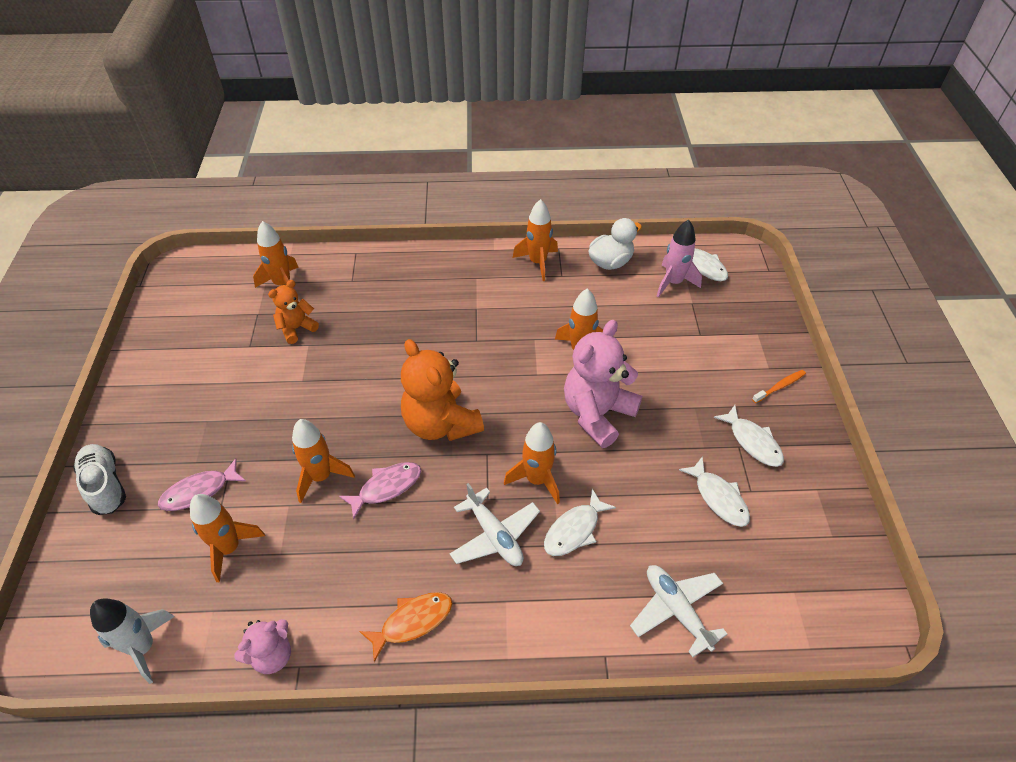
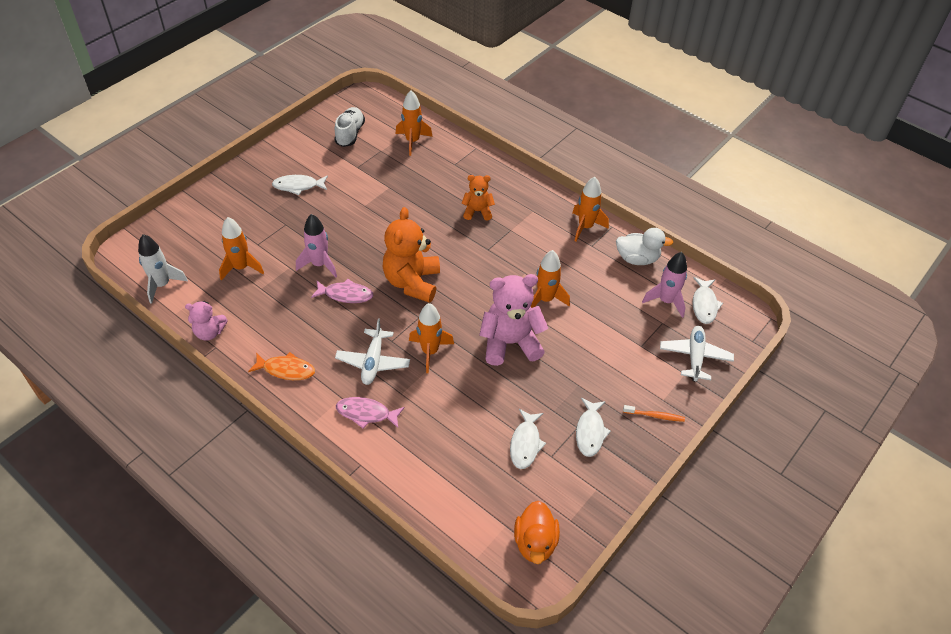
camera: 40 degrees right, 0 degrees up
white shoe [73,444,126,515] -> white shoe moved to [334,107,365,147]
pink fish [158,458,246,511] -> pink fish moved to [336,397,405,428]
orange teddy bear [268,280,319,344] -> orange teddy bear moved to [461,175,495,221]
orange rocket [292,419,355,503] -> pink rocket [296,214,337,278]
white fish [544,489,616,556] -> white fish moved to [272,175,328,195]
white plane [630,565,728,657] -> white plane moved to [660,326,734,382]
none -> orange duck [514,501,560,564]

